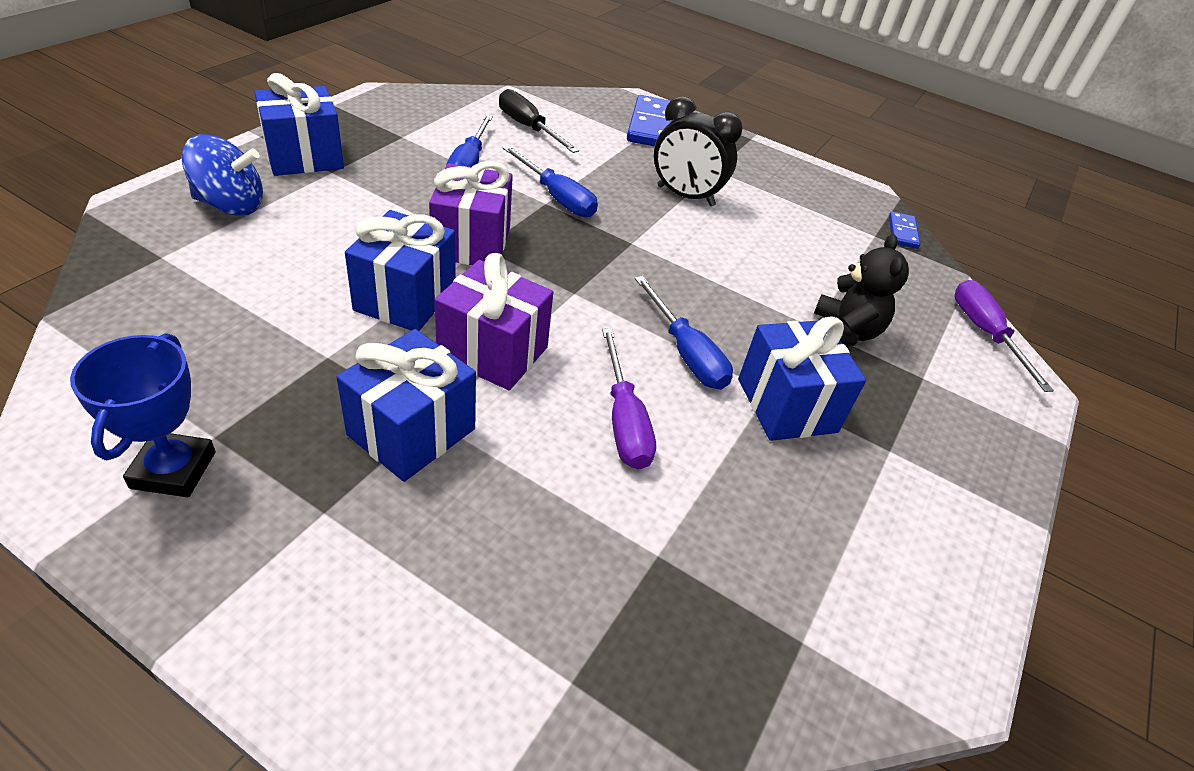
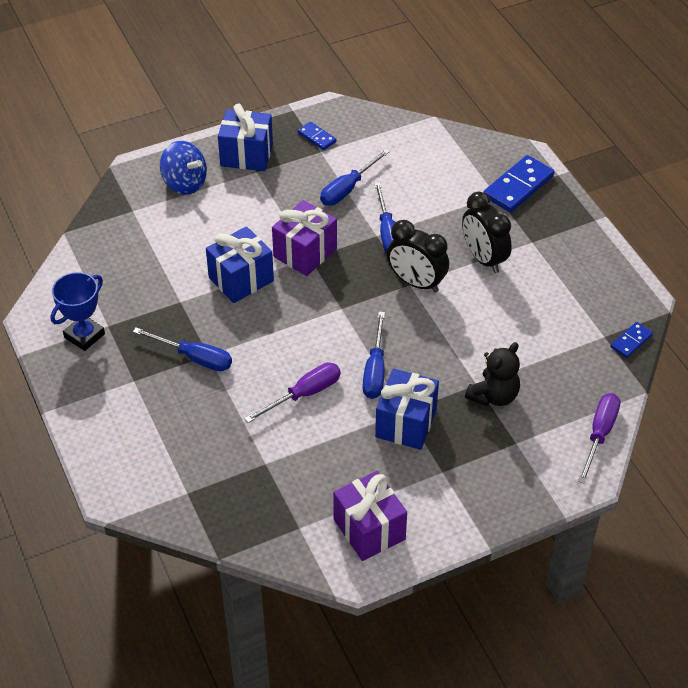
camera: 40 degrees right, 5 degrees up
blue gift [337,329,476,482] -> blue screwdriver [133,327,232,371]
purple gift [435,253,553,390] -> purple gift moved to [333,471,407,561]
black screwdriver [499,89,579,153] -> none
purple screwdriver [602,328,656,470] -> purple screwdriver turned 150 degrees counterclockwise [244,363,341,423]
none -> blue domino [298,122,336,150]
none -> black clock [387,220,449,293]

